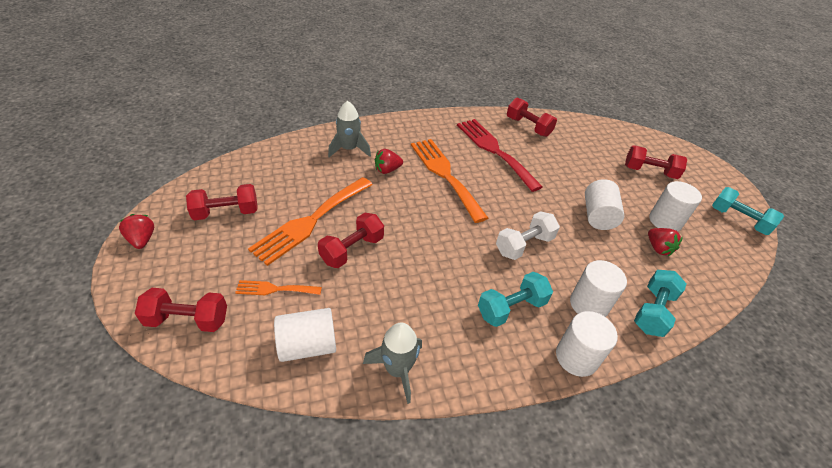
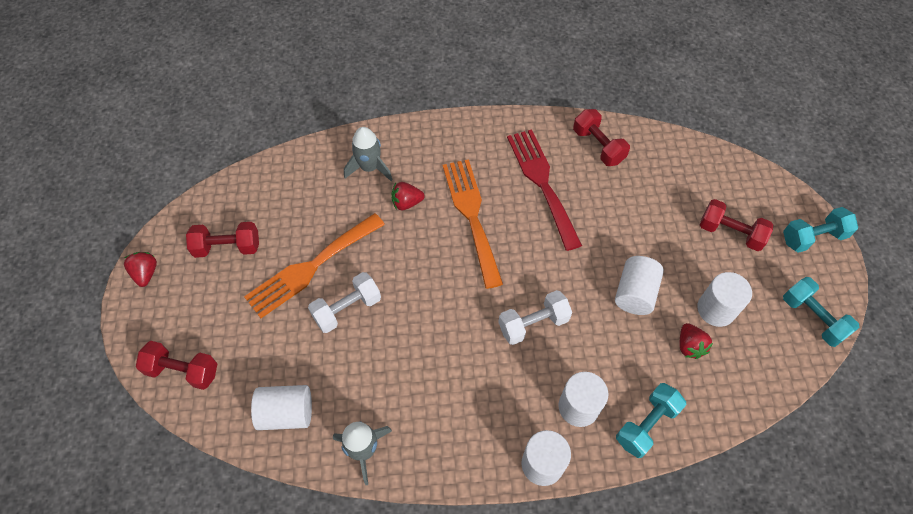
camera: 15 degrees right, 15 degrees up
orange fork [235,280,322,295] -> none
red dumbbell [318,213,384,268] -> white dumbbell [308,272,381,333]
turquoise dumbbell [478,271,553,327] -> turquoise dumbbell moved to [783,207,858,253]

